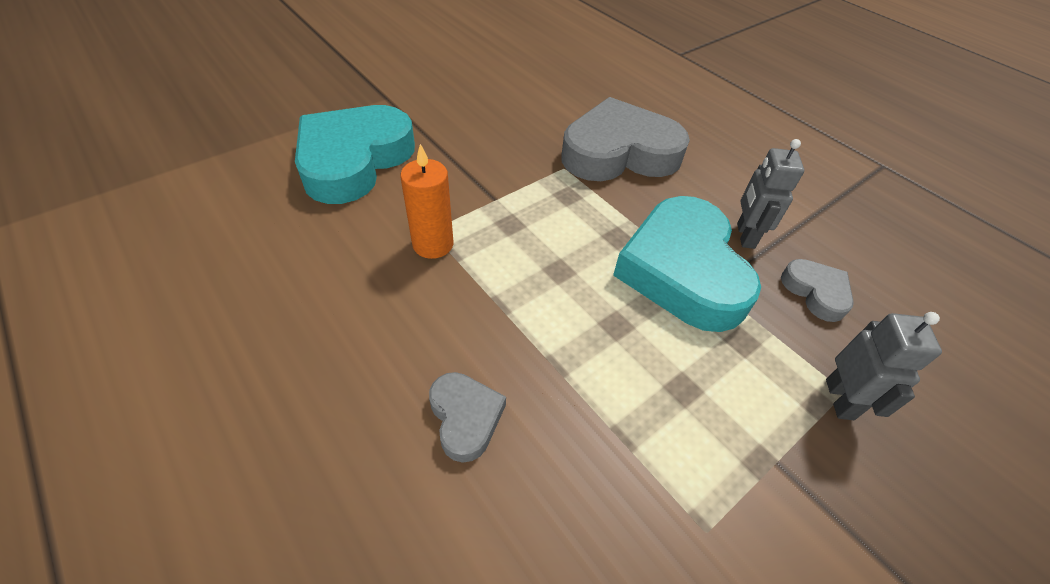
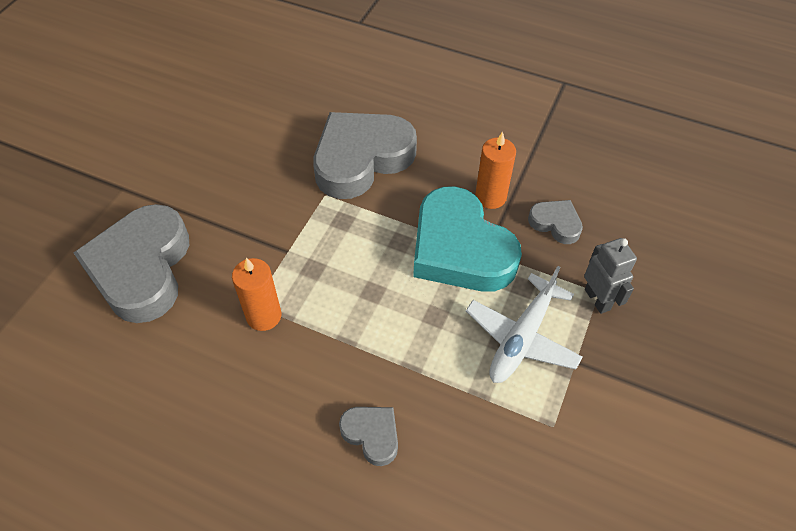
camera: 25 degrees left, 5 degrees up
turquoise heart [295,105,415,204] -> grey heart [73,204,189,323]
grey robot [737,139,805,249] -> orange candle [475,132,516,209]
none -> white plane [466,266,583,383]

